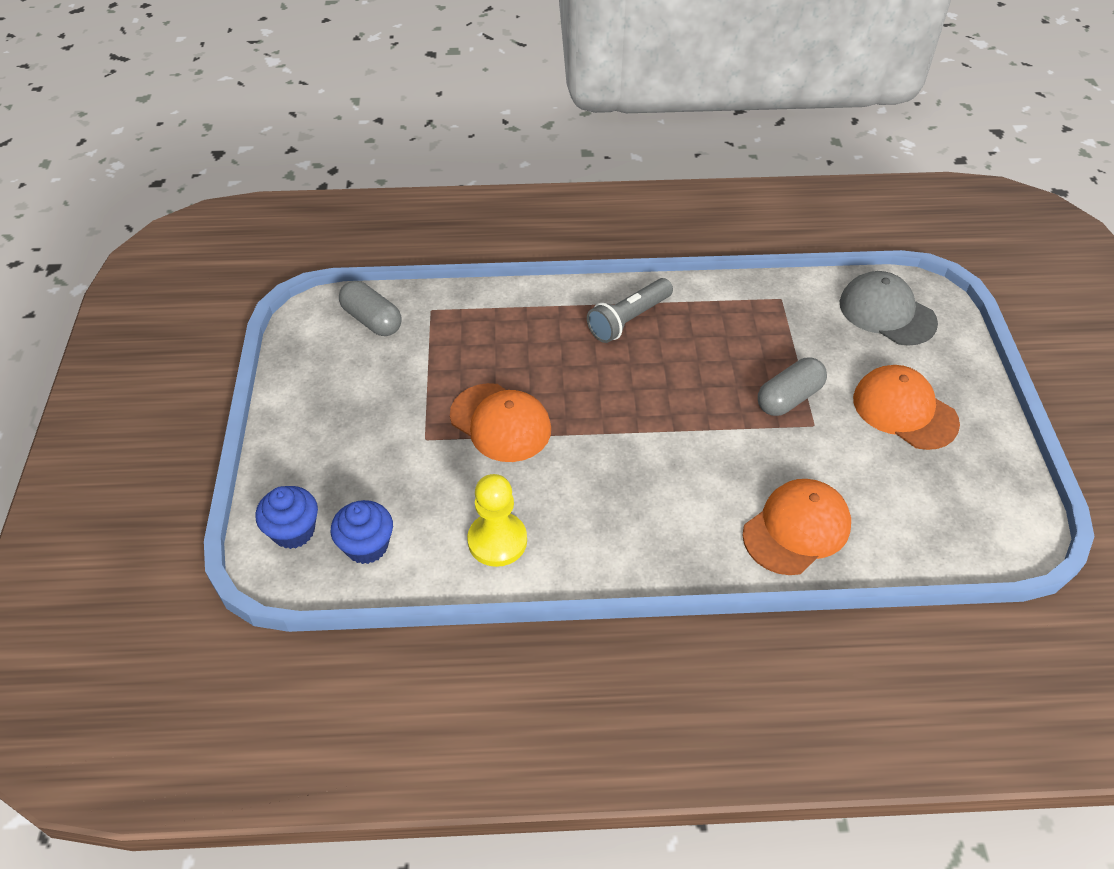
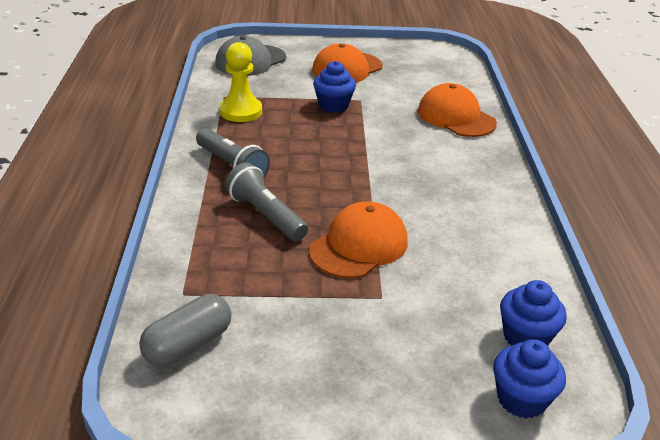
camera: 90 degrees left, 15 degrees down
yellow pawn [467,474,527,567] -> yellow pawn moved to [219,42,262,122]
grey capsule [758,358,827,416] -> blue cupcake [313,61,356,113]
none -> grey flashlight [225,163,308,242]

